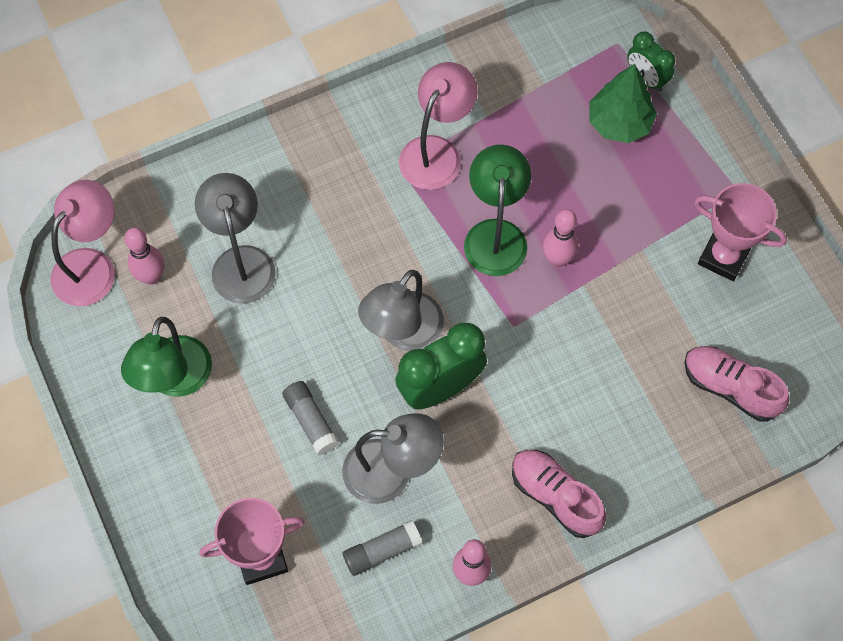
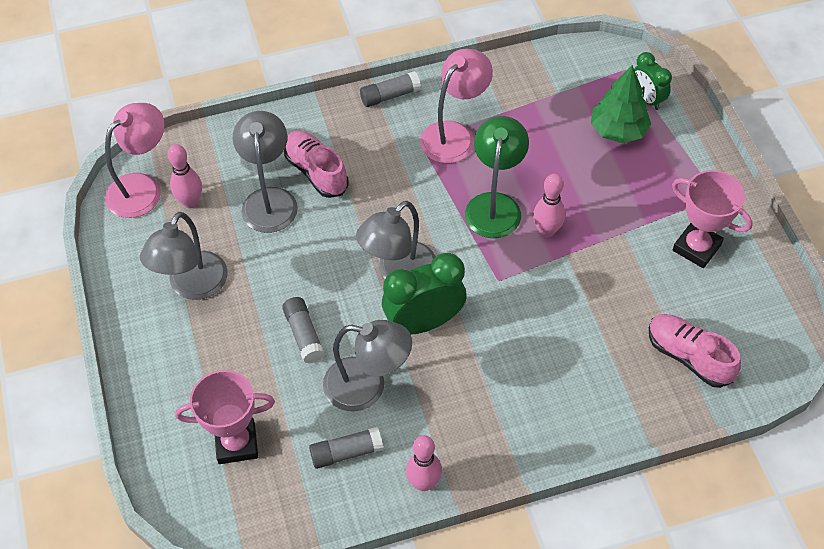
camera: 10 degrees right, 10 degrees down
green lamp [121,317,212,397] -> grey lamp [140,212,228,300]
pink shoe [512,450,606,538] -> pink shoe moved to [284,131,348,198]
none -> grey glue stick [360,71,421,107]

